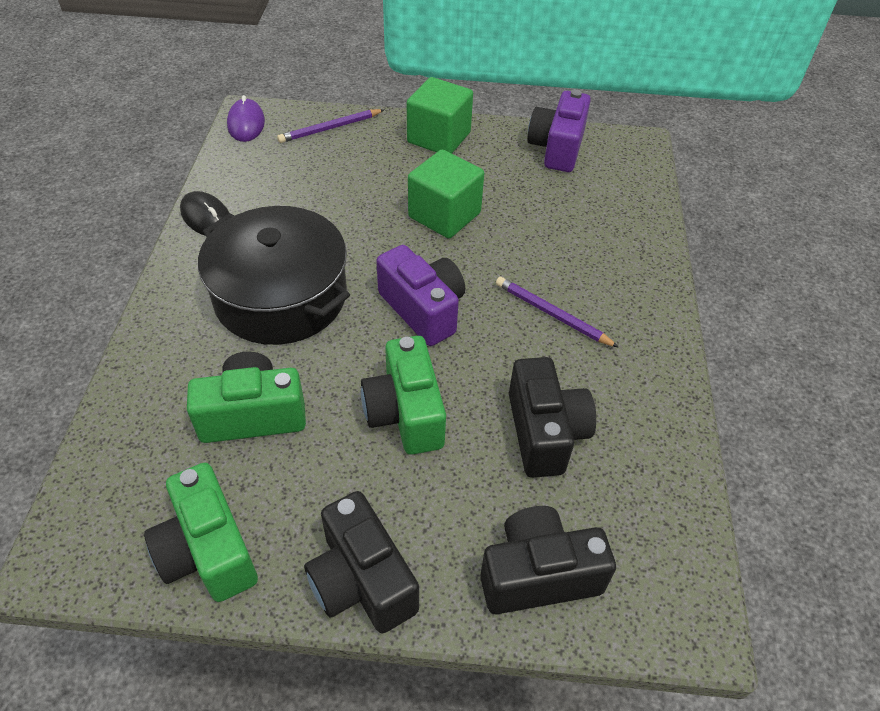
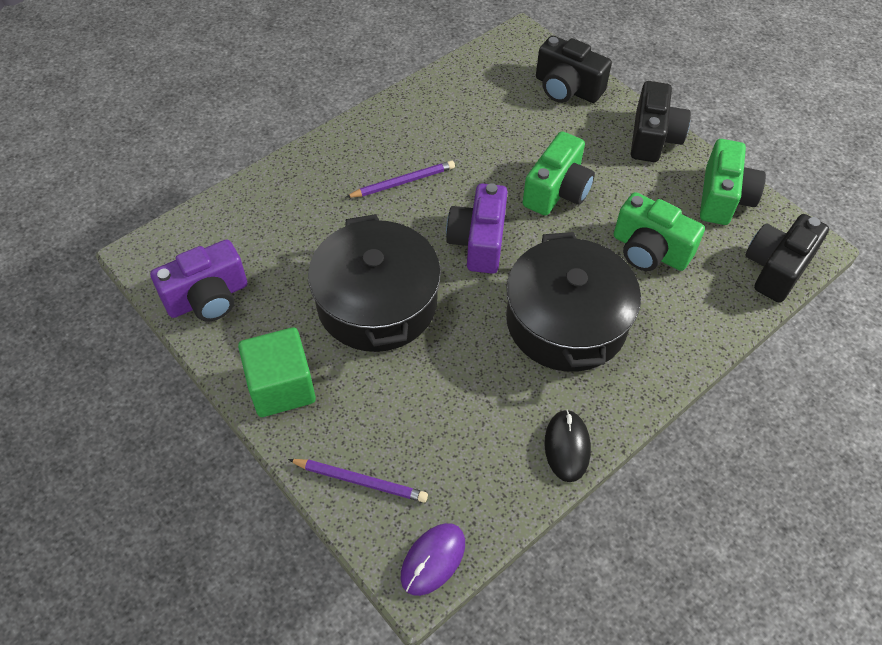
camera: 135 degrees left, 5 degrees up
green cube [408,150,484,238] -> black pot [308,214,441,352]
purple pencil [496,277,619,348] -> purple pencil turned 105 degrees counterclockwise [345,161,455,198]
black camera [509,357,596,478] -> black camera moved to [745,214,829,303]

